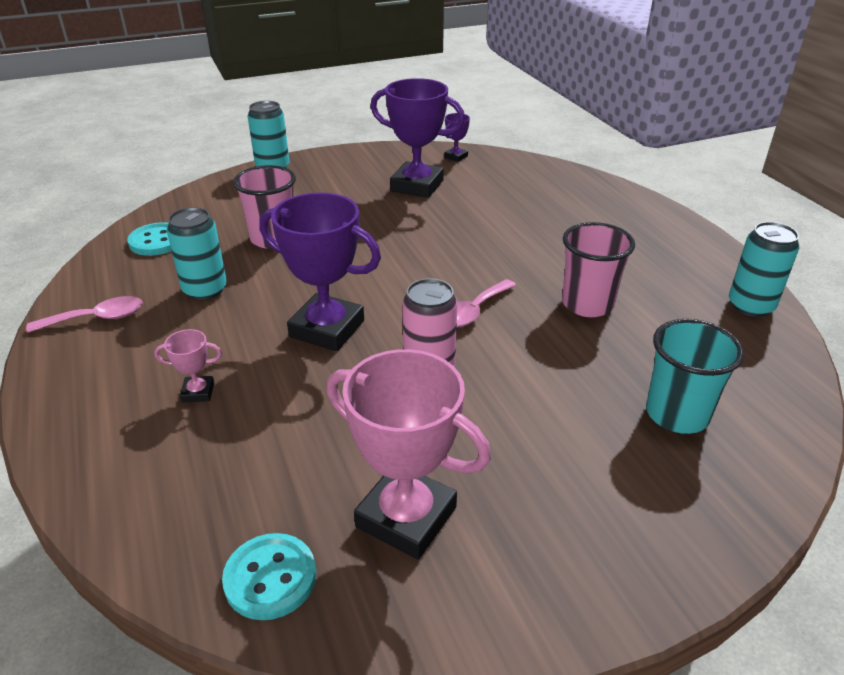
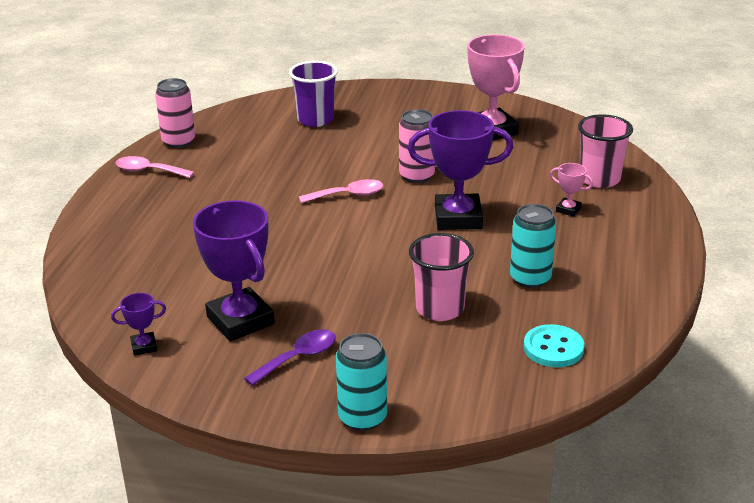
camera: 145 degrees left, 5 degrees down
pink spoon [26,296,143,333] -> pink spoon moved to [116,156,194,178]
turquoise button [222,533,316,620] -> none
purple trophy [260,192,381,351] -> purple trophy turned 60 degrees counterclockwise [408,110,513,230]
pink cup [562,222,635,317] -> pink cup moved to [578,114,633,188]
turquoise cup [646,319,744,434] -> purple cup [289,61,338,127]
turquoise can [729,222,799,317] -> pink can [155,78,195,148]
none -> purple spoon [244,329,336,386]

